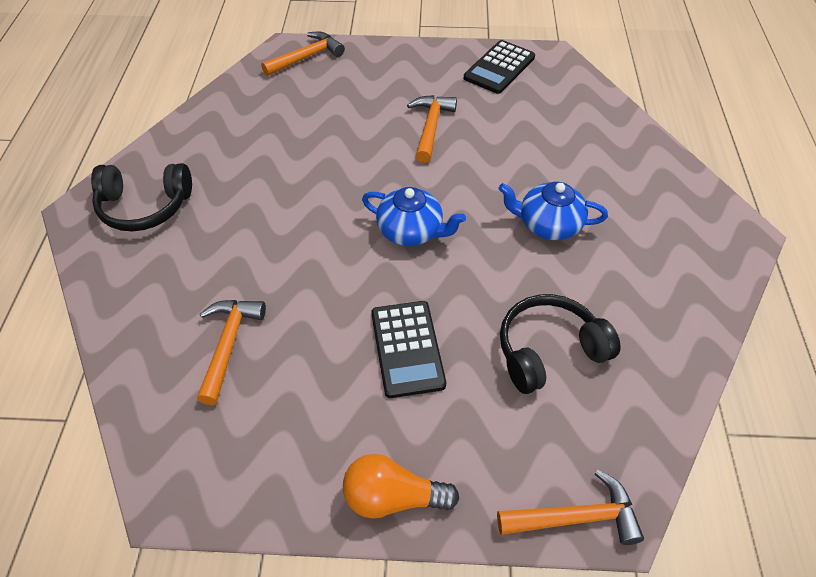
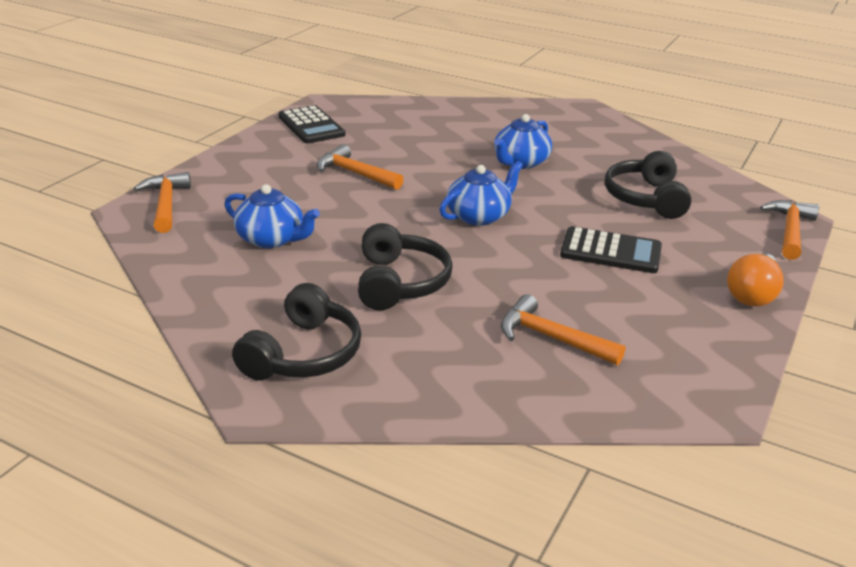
camera: 65 degrees left, 20 degrees down
none -> blue teapot [224,184,320,248]
none -> black headphones [358,223,453,310]

